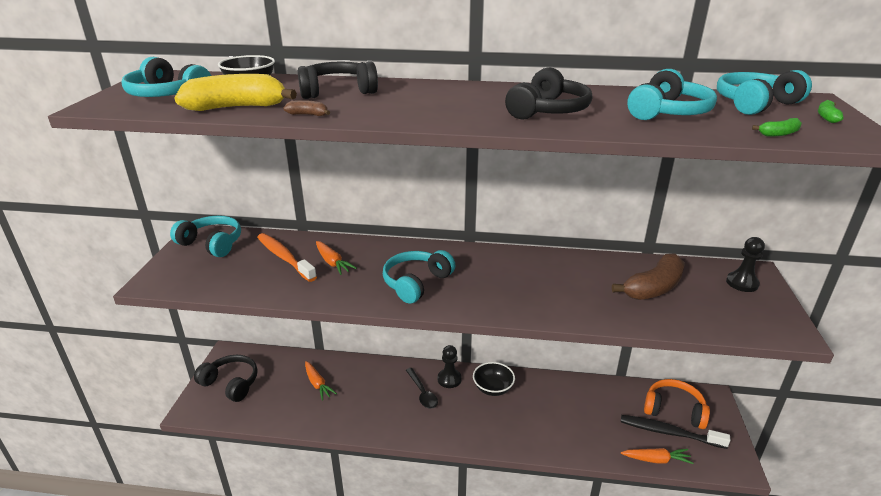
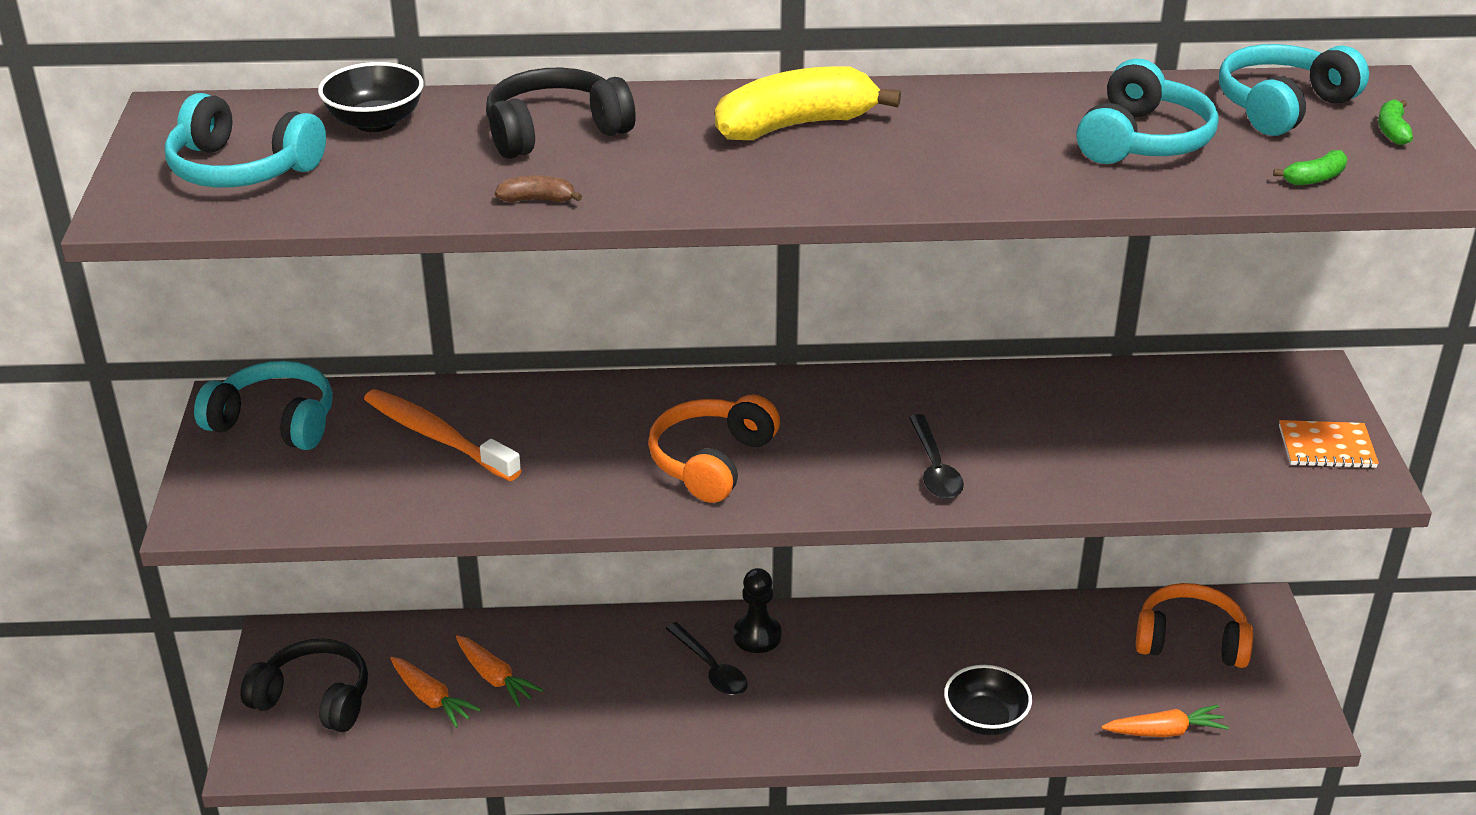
camera: 10 degrees left, 5 degrees up
yellow banana [174,74,297,111] -> yellow banana moved to [715,66,901,140]
orange carrot [316,241,357,275] -> orange carrot moved to [390,657,481,728]
turquoise headphones [383,250,456,304] -> orange headphones [648,395,780,503]
black bowl [473,362,515,396] -> black bowl moved to [944,665,1032,735]
black headphones [505,67,592,119] -> none
brown banana [612,253,685,300] -> none
black toothbrush [621,415,731,449] -> none
black pawn [726,237,765,292] -> none
none -> black spoon [909,414,964,499]
none -> orange notebook [1279,420,1379,468]

